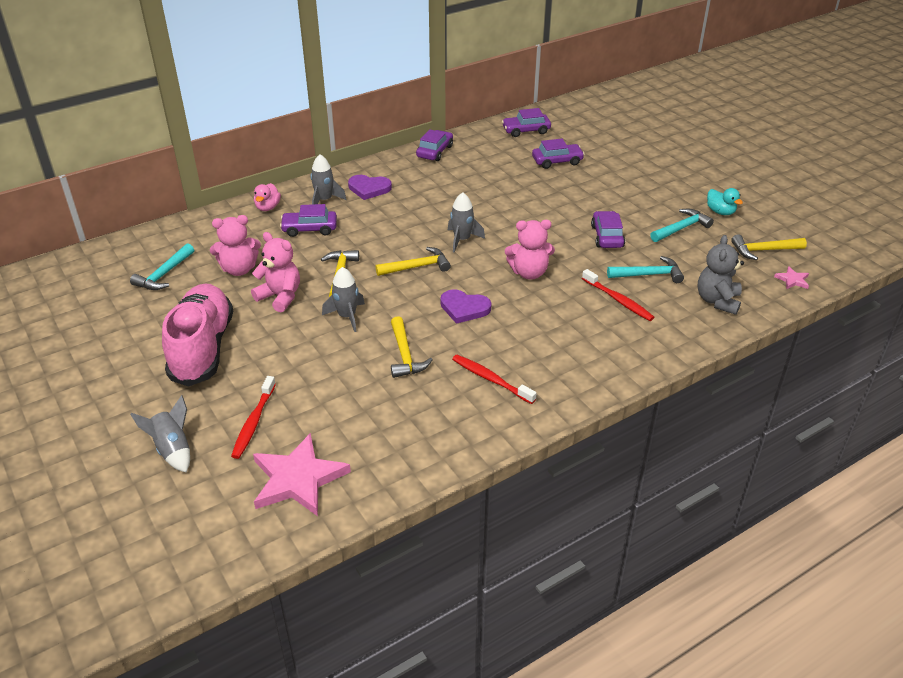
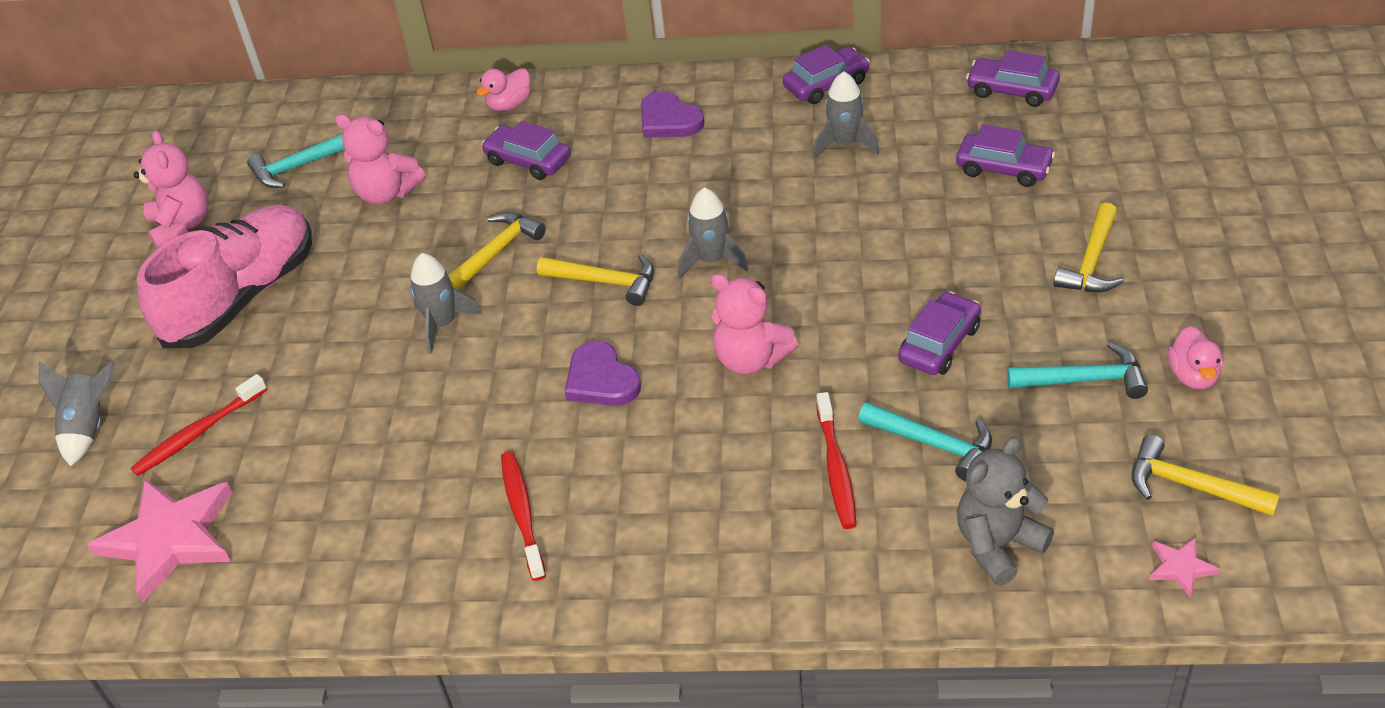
camera: 40 degrees right, 5 degrees up
pink teddy bear [251,232,300,312] -> pink teddy bear moved to [134,130,208,249]
grey rocket [311,154,347,204] -> grey rocket moved to [813,71,879,158]
yellow hammer [391,316,433,378] -> yellow hammer moved to [1054,203,1124,292]
turquoise duck [707,188,743,215] -> pink duck [1168,326,1223,389]

